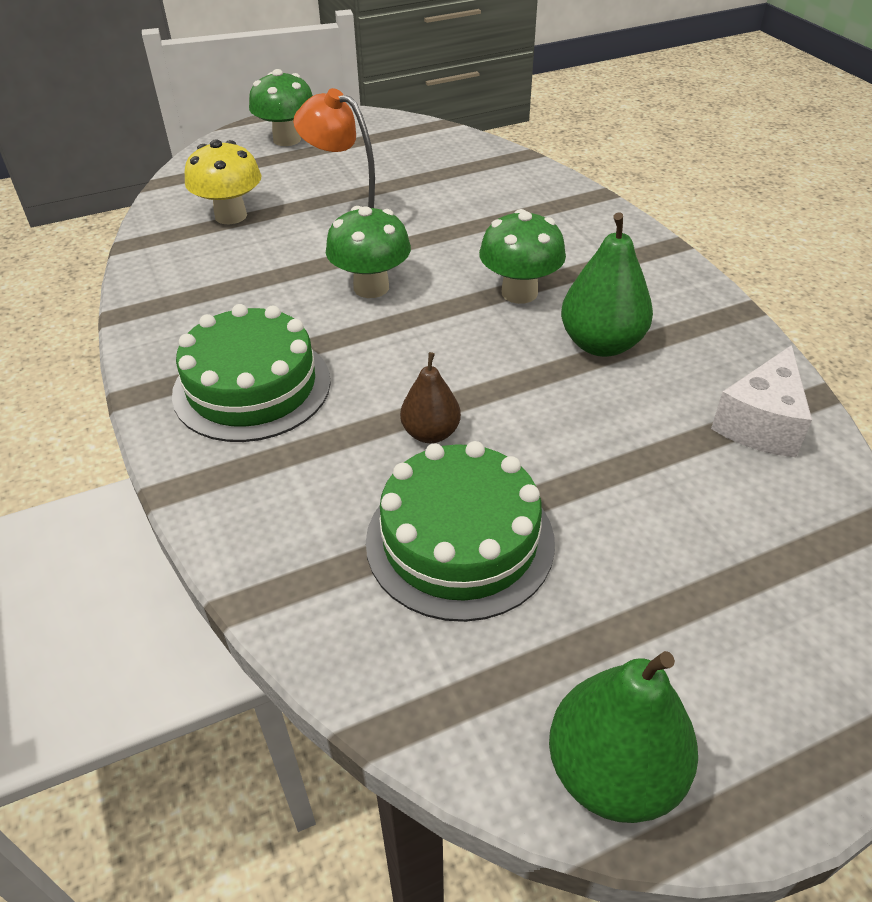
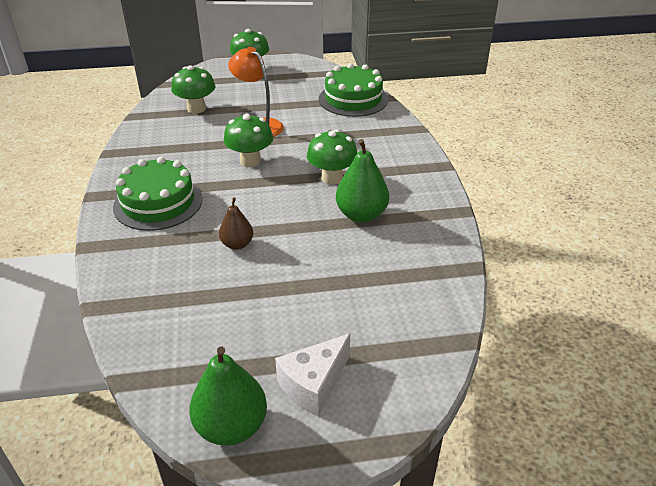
camera: 15 degrees right, 5 degrees down
yellow mushroom [185,139,261,224] -> green mushroom [171,65,216,114]
green cake [366,441,555,622] -> green cake moved to [319,63,388,117]
white cheese [711,345,812,457] -> white cheese moved to [275,333,350,417]

